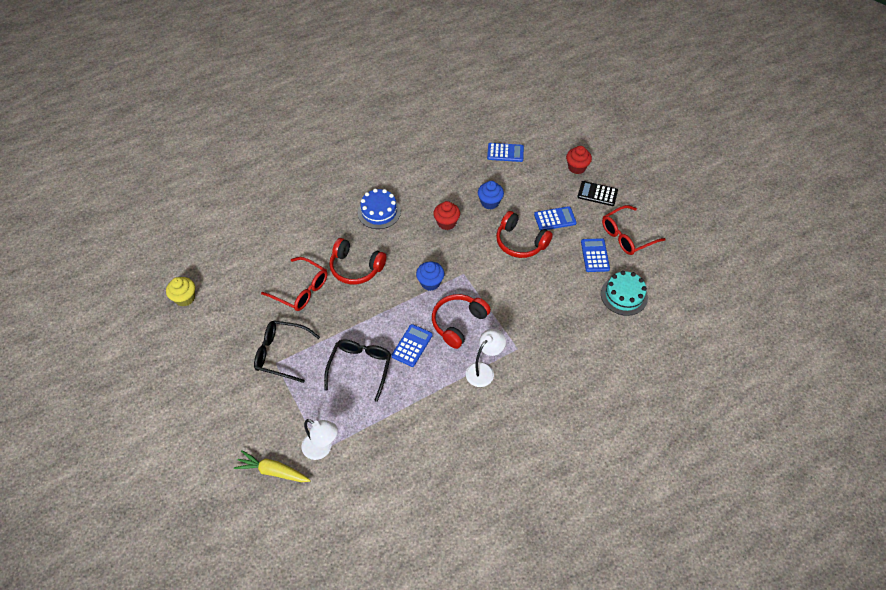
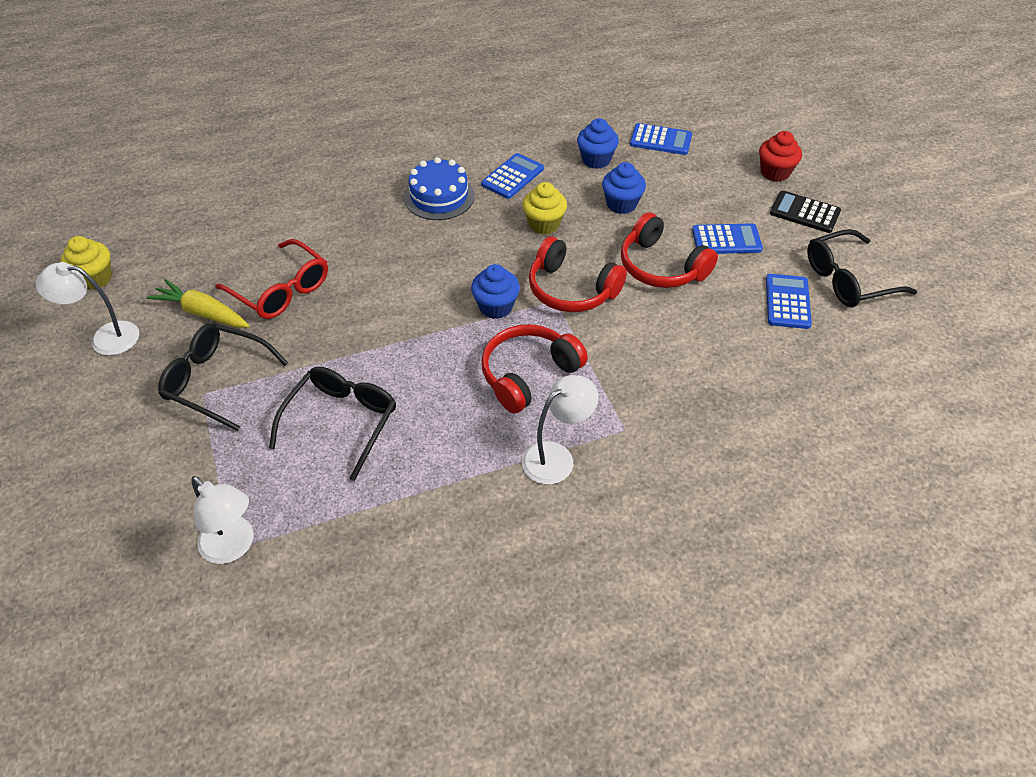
camera: 10 degrees right, 5 degrees down
yellow carrot [234,450,311,482] -> yellow carrot moved to [146,279,250,328]
red headphones [329,238,386,284] -> red headphones moved to [529,237,627,312]
blue calculator [392,324,433,367] -> blue calculator moved to [481,153,544,199]
red cupcake [433,201,460,230] -> yellow cupcake [522,182,567,235]
turquoise cake [601,271,648,316] -> none
red glasses [602,205,666,255] -> black glasses [807,229,917,307]
none -> white lamp [36,262,139,356]
none -> blue cupcake [577,118,619,169]

